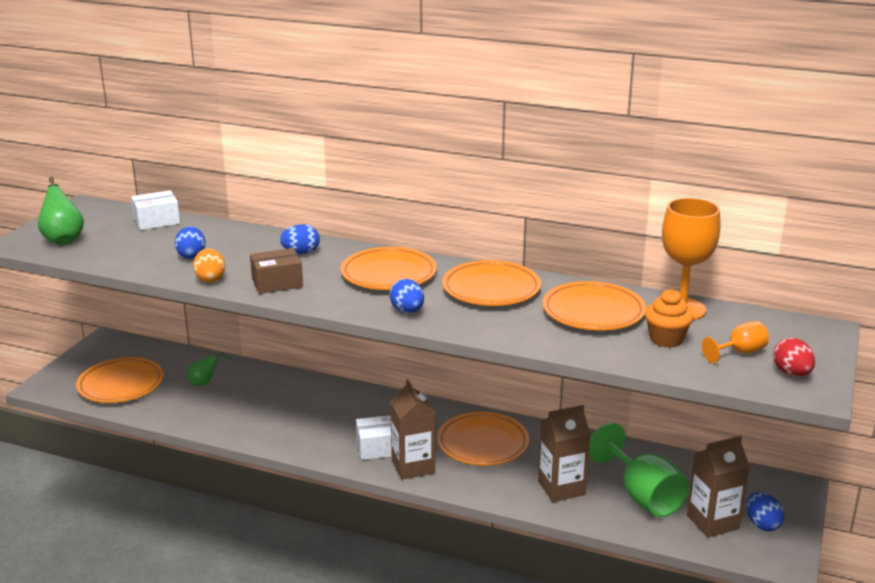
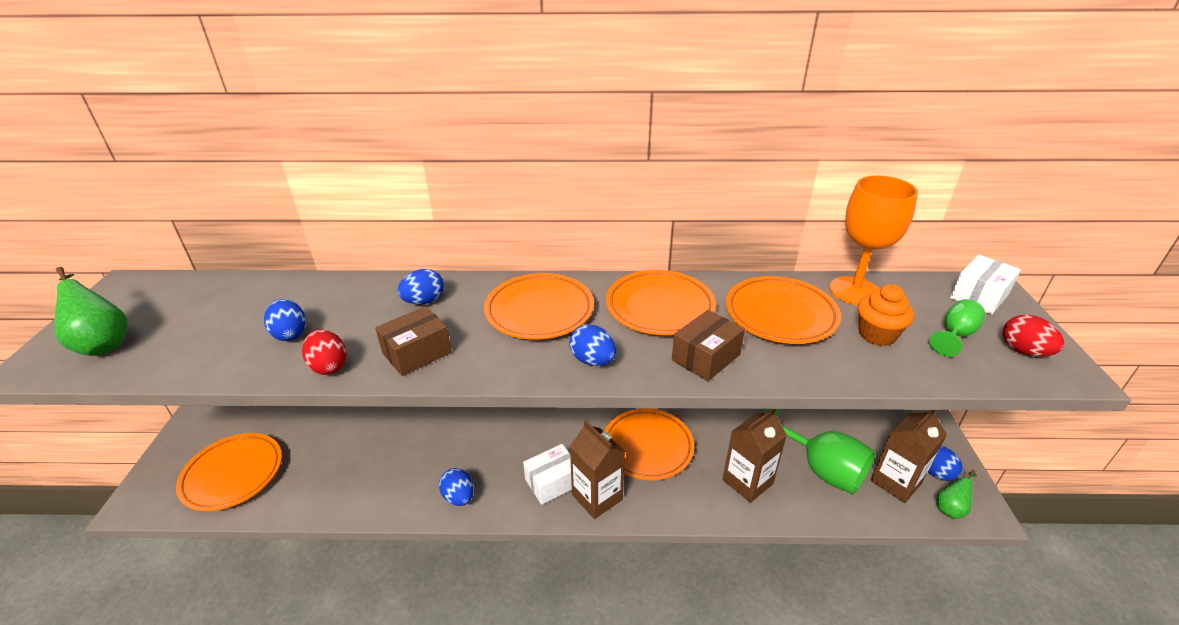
camera: 20 degrees left, 10 degrees up
white box [131,190,180,230] -> white box moved to [950,255,1021,315]
green pear [187,352,232,386] -> green pear moved to [936,470,977,519]
orange egg [193,249,225,283] -> red egg [302,329,347,375]
orange goblet [702,321,769,363] -> green goblet [930,299,985,357]
none -> blue egg [439,468,474,506]
none -> brown box [672,310,745,381]

